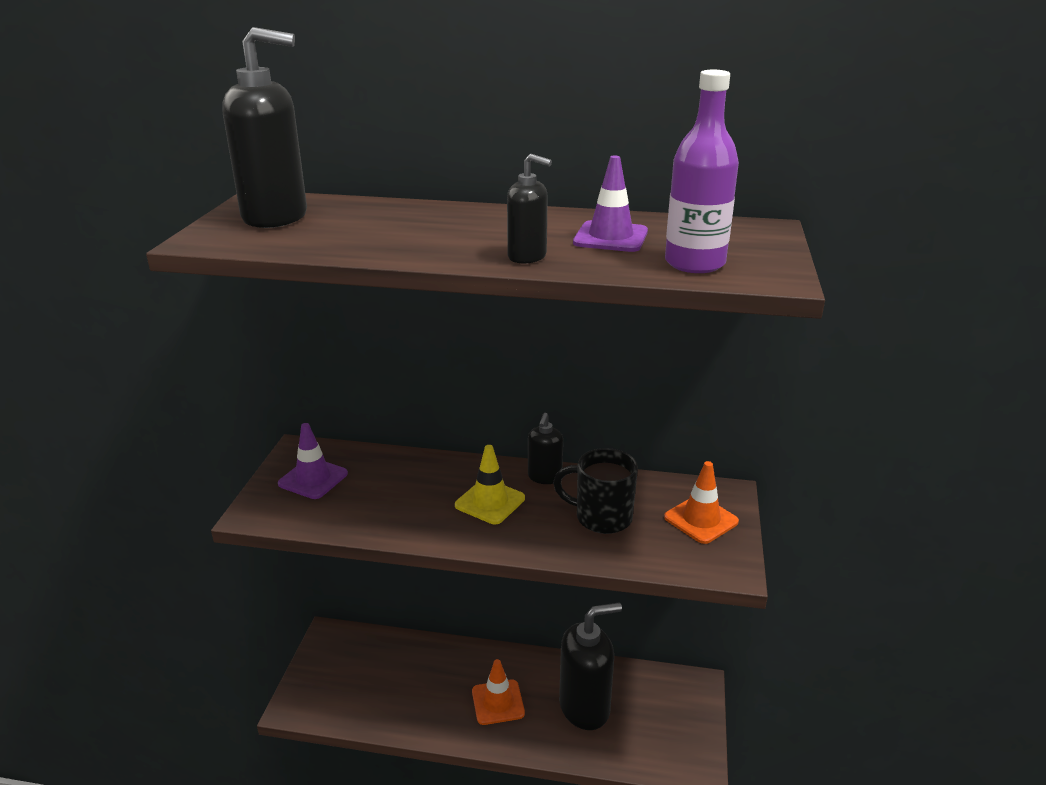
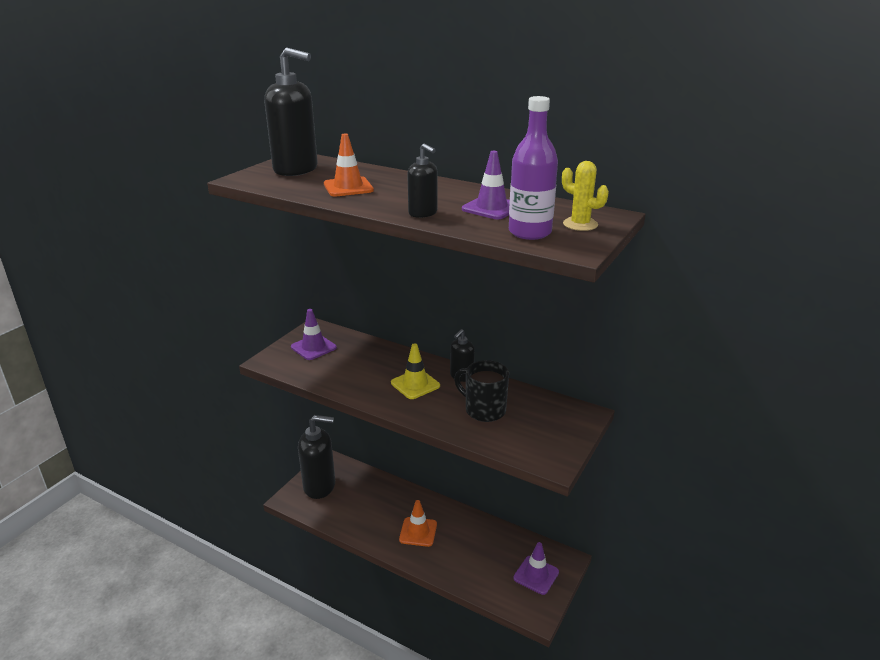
camera: 20 degrees right, 0 degrees up
black soap dispenser [559,603,622,730] -> black soap dispenser moved to [298,415,335,499]
orange traffic cone [664,461,739,544] -> orange traffic cone moved to [324,133,374,196]
none -> purple traffic cone [513,542,559,595]
none -> yellow cactus [562,161,609,231]

